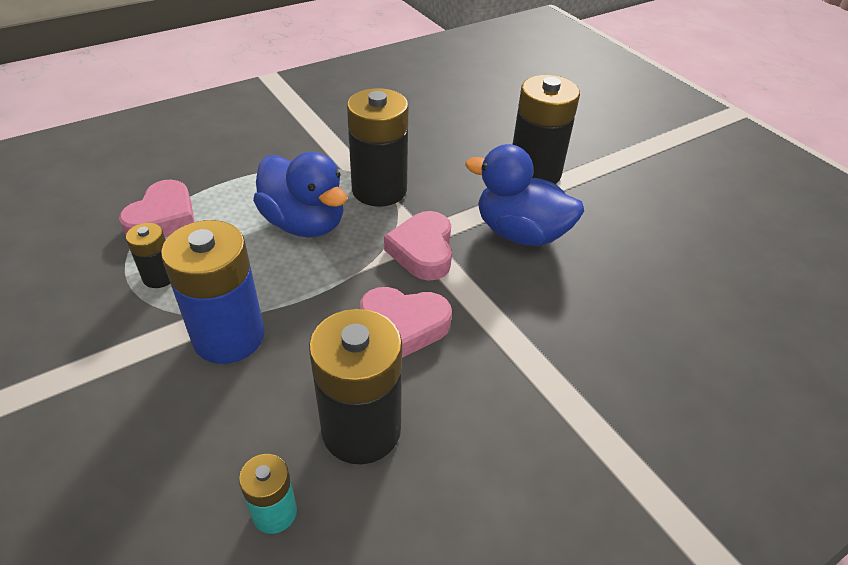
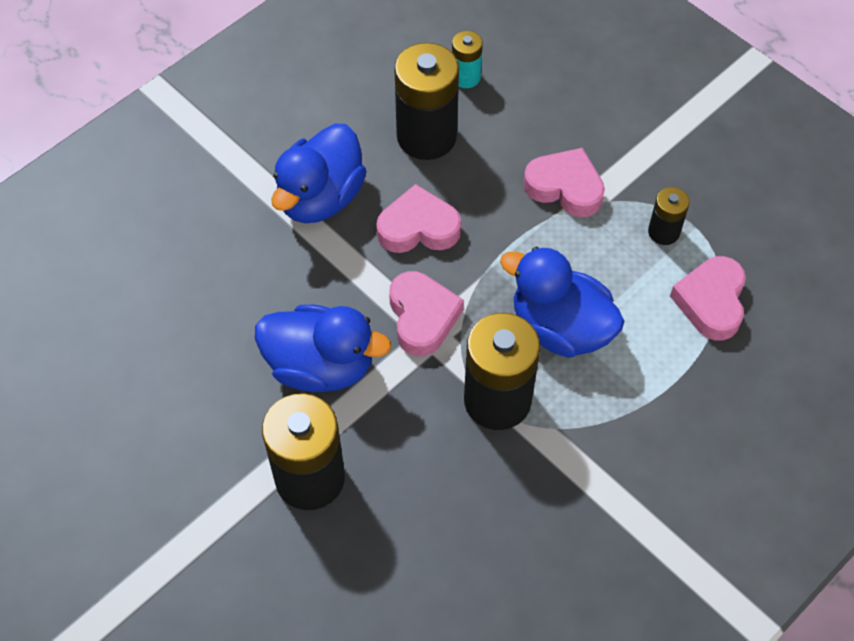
camera: 170 degrees right, 15 degrees up
blue battery [161,220,265,364] -> pink heart [523,148,605,217]
none -> blue duck [271,124,367,223]

